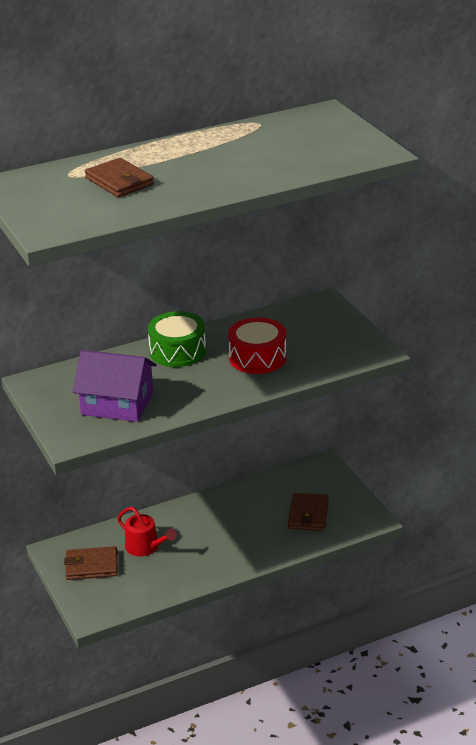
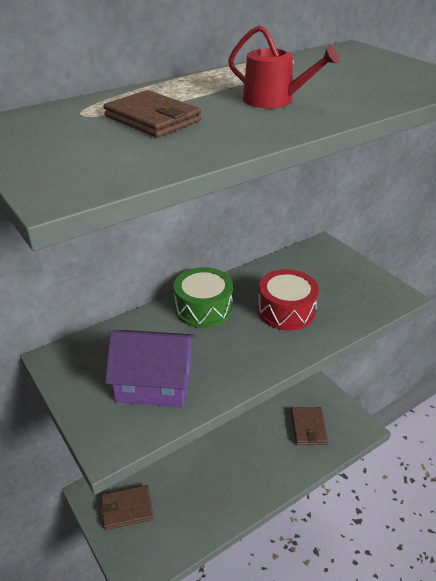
camera: 10 degrees left, 5 degrees up
red watering can [117,507,177,556] -> red watering can moved to [228,25,339,108]

